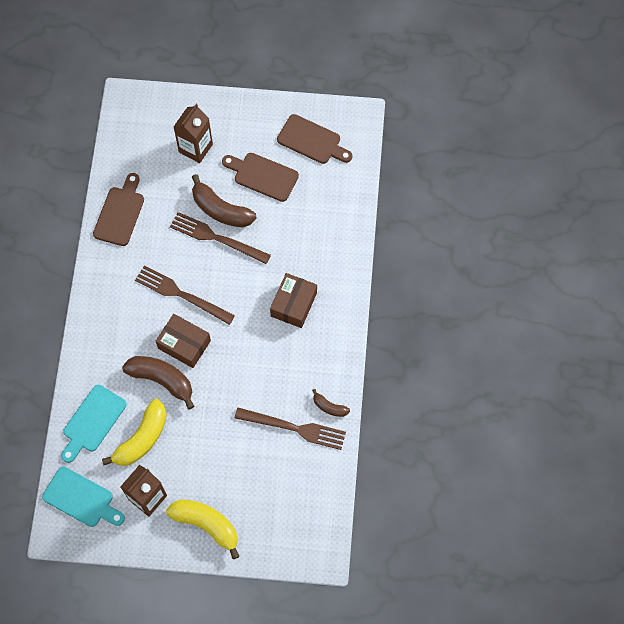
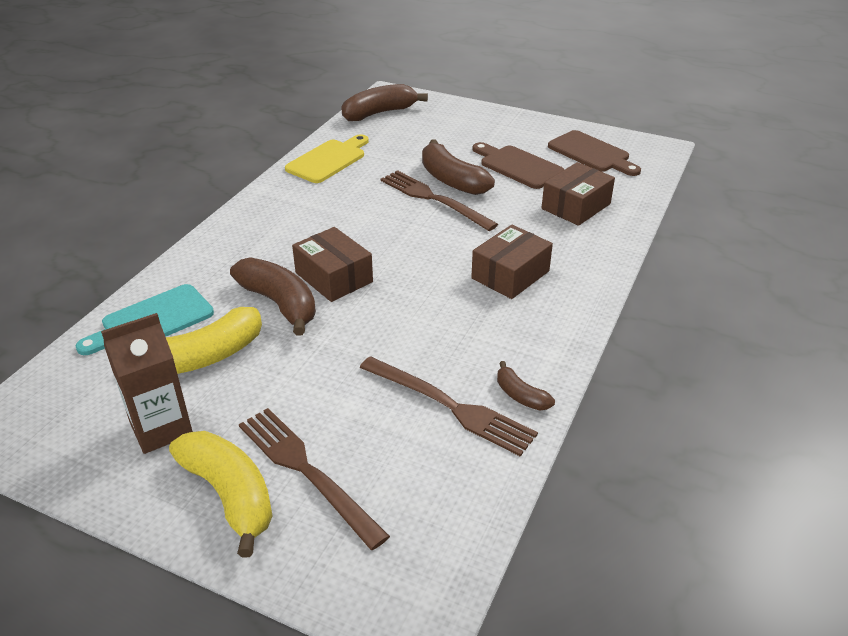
camera: 20 degrees right, 30 degrees down
turquoise cutting board [42,467,125,527] -> none
brown cutting board [93,173,144,246] -> yellow cutting board [285,134,369,183]
brown fork [135,265,235,325] -> brown fork moved to [239,408,390,550]
brown carton [174,104,213,163] -> none
none -> brown banana [341,84,428,121]
none -> brown box [542,162,615,226]

